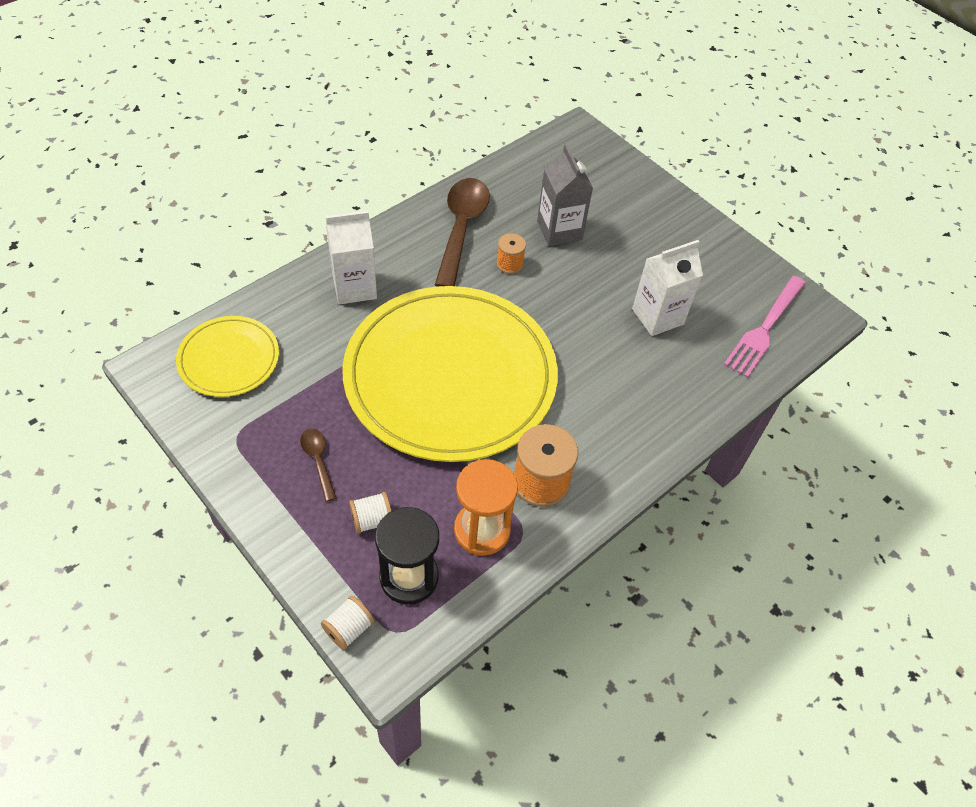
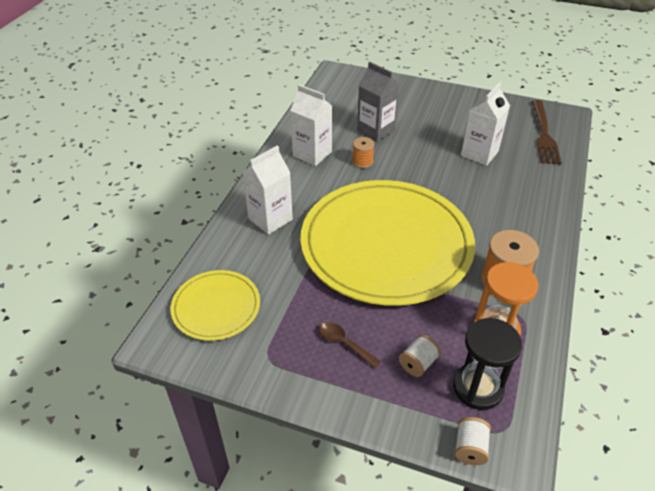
camera: 25 degrees left, 10 degrees down
brown spoon [435,178,490,287] -> white carton [290,85,332,166]
pink fork [724,276,806,378] -> brown fork [532,100,562,165]

